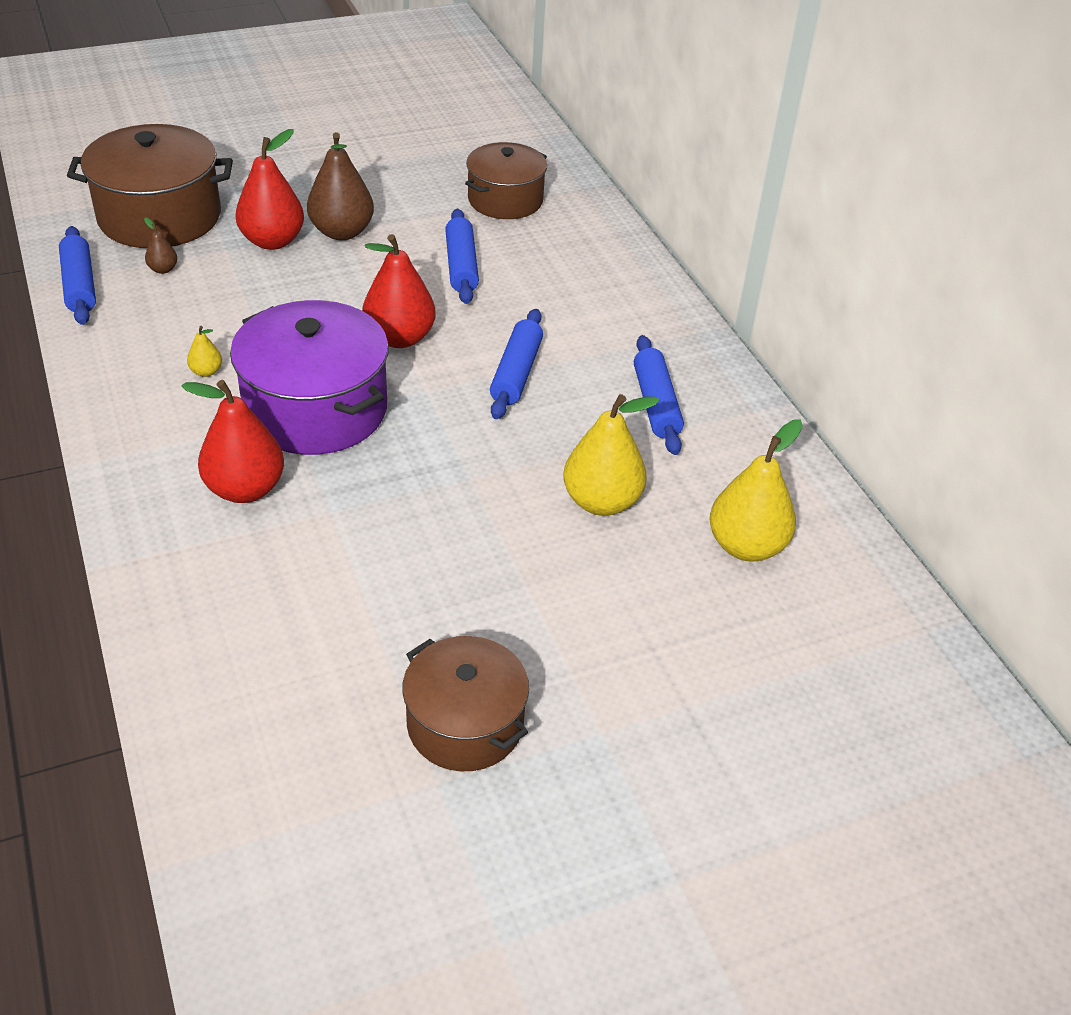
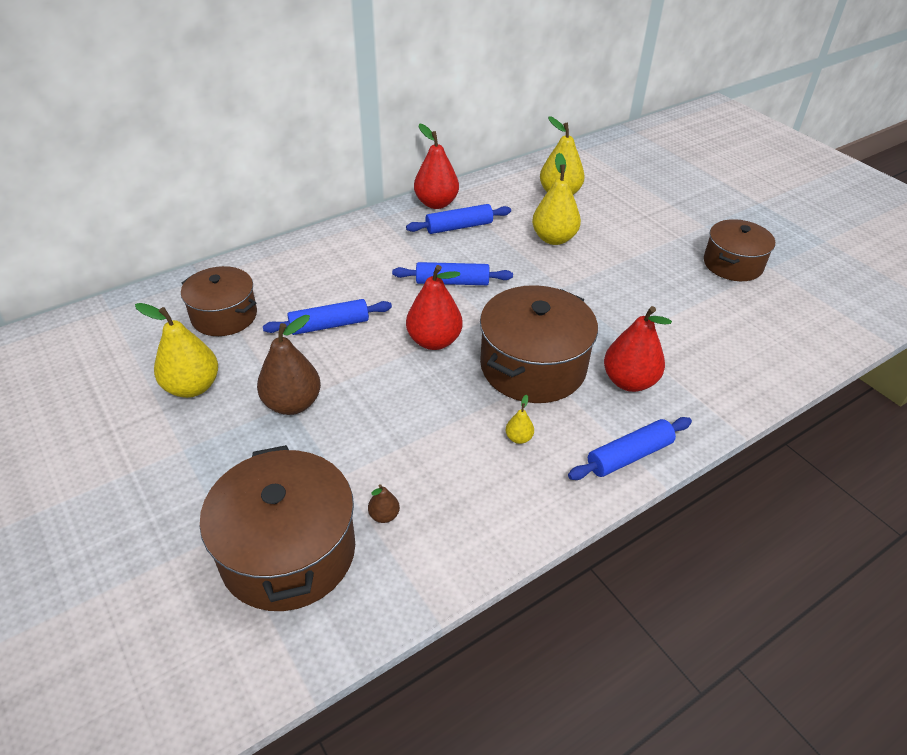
camera: 100 degrees left, 0 degrees up
blue rolling pin [59,226,96,325] -> blue rolling pin moved to [568,417,692,480]
purple pot [230,300,389,455] -> brown pot [480,285,598,403]
red pear [235,129,304,250] -> red pear moved to [414,124,459,209]
none -> yellow pear [135,303,218,398]

